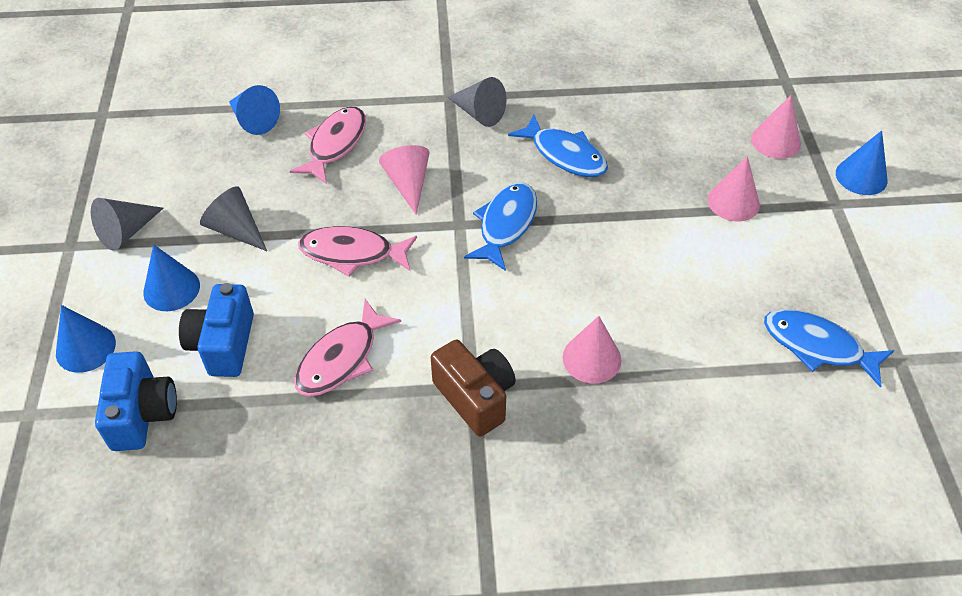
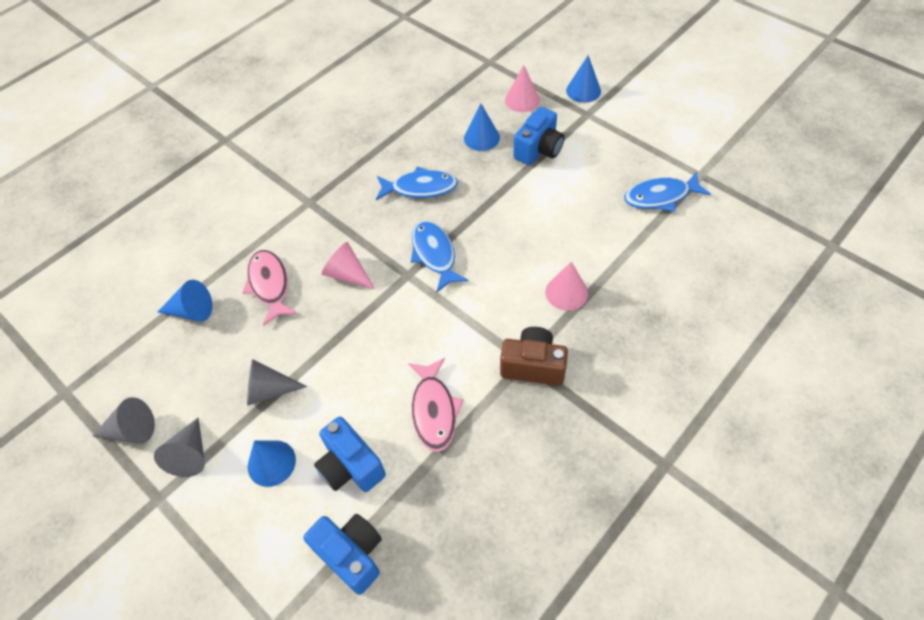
camera: 40 degrees left, 5 degrees up
blue cone [56,305,116,373] -> blue cone moved to [464,104,500,151]
pink fish [298,226,417,277] -> none
grey cone [447,77,506,127] -> grey cone moved to [93,397,155,444]
pink cone [707,156,760,221] -> blue camera [513,107,565,165]

